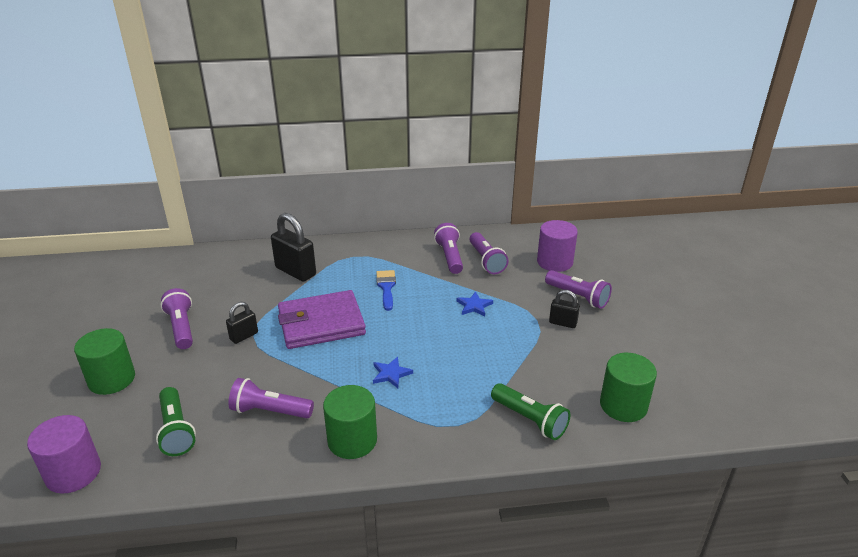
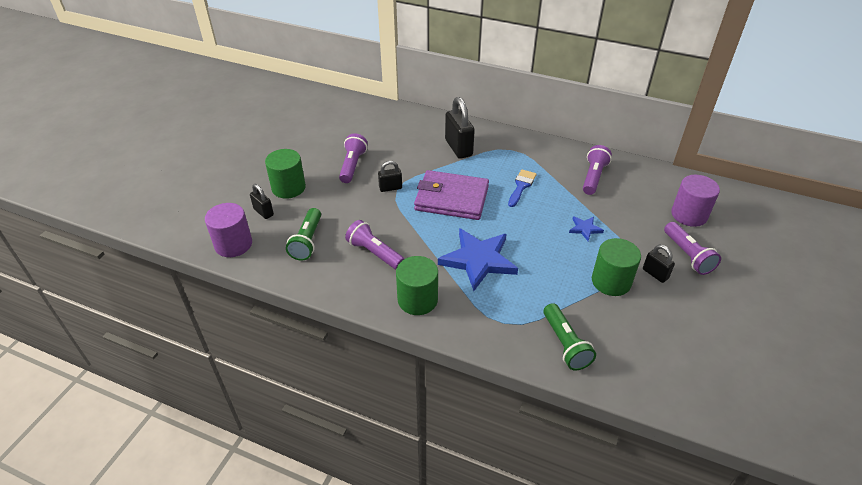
camera: 30 degrees right, 10 degrees up
blue star [373,357,413,388] -> blue star [438,228,518,291], size x2.20
purple flashlight [469,232,508,274] -> none
green cylinder [600,353,657,422] -> green cylinder moved to [592,238,641,296]
none -> black padlock [250,184,274,219]

